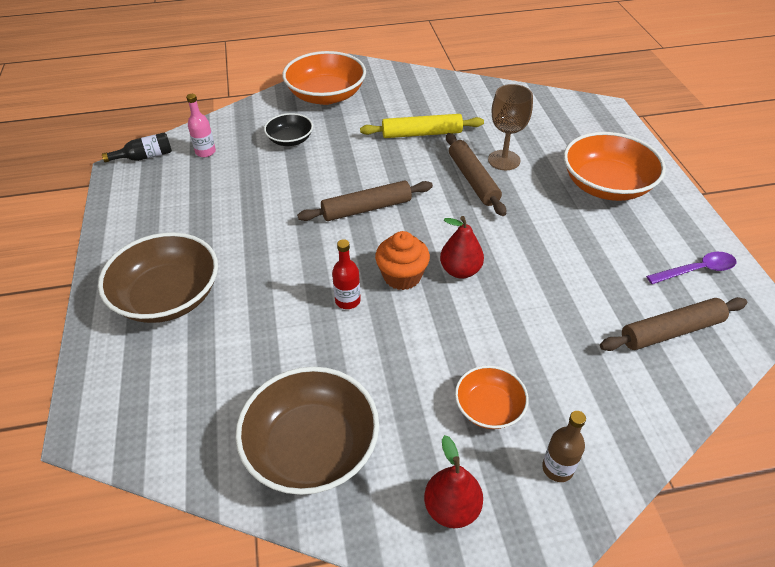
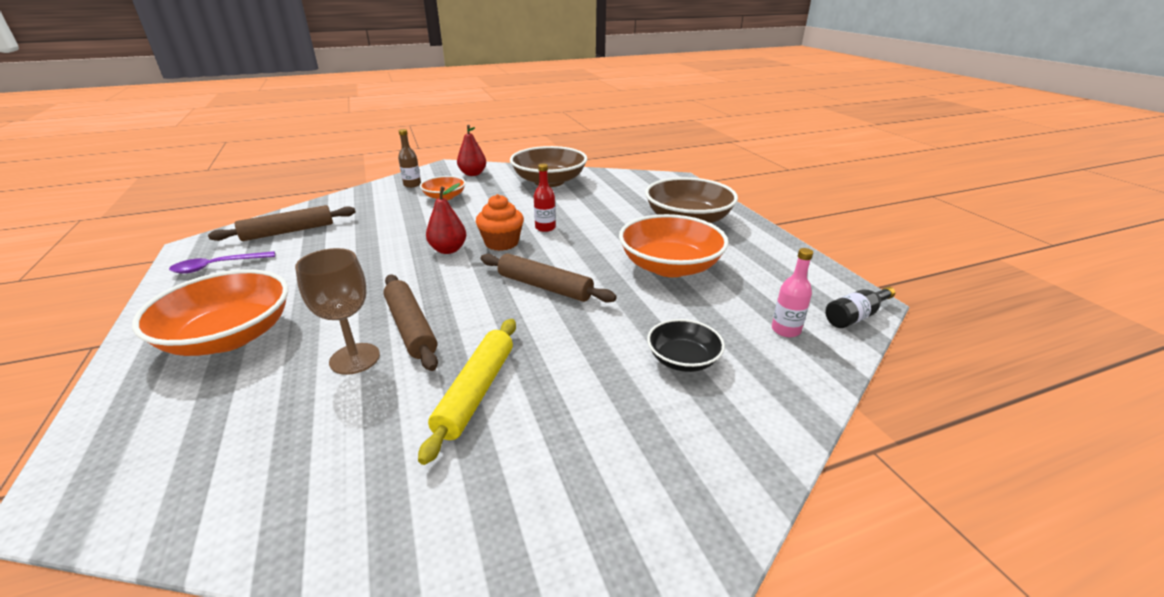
camera: 170 degrees right, 15 degrees down
orange bowl [282,51,366,105] -> orange bowl moved to [619,214,729,277]
brown rolling pin [297,180,433,221] -> brown rolling pin turned 60 degrees clockwise [480,253,617,303]
yellow rolling pin [360,114,484,138] -> yellow rolling pin turned 60 degrees counterclockwise [418,319,516,465]

